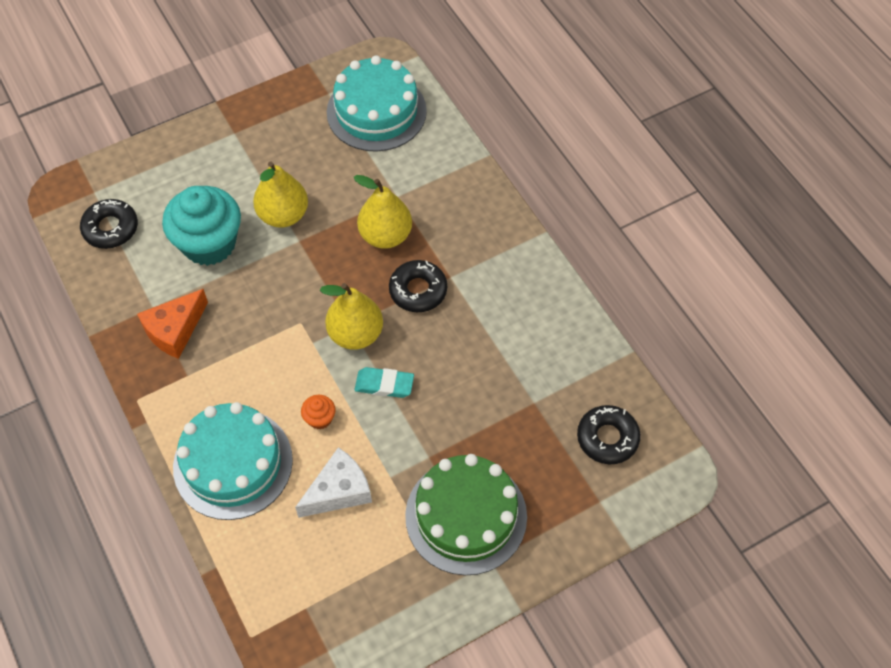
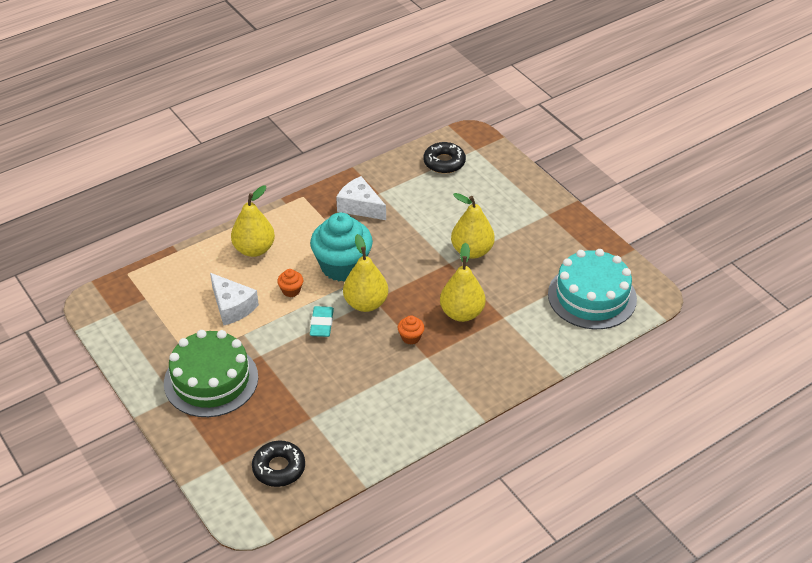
camera: 85 degrees right, 15 degrees down
orange cheese [137,289,208,359] -> white cheese [336,176,386,220]
turquoise cupcake [162,186,241,266] -> turquoise cupcake moved to [310,213,373,282]
turquoise cake [173,402,293,520] -> yellow pear [231,185,275,257]
black donut [389,260,447,312] -> orange cupcake [398,315,424,345]

